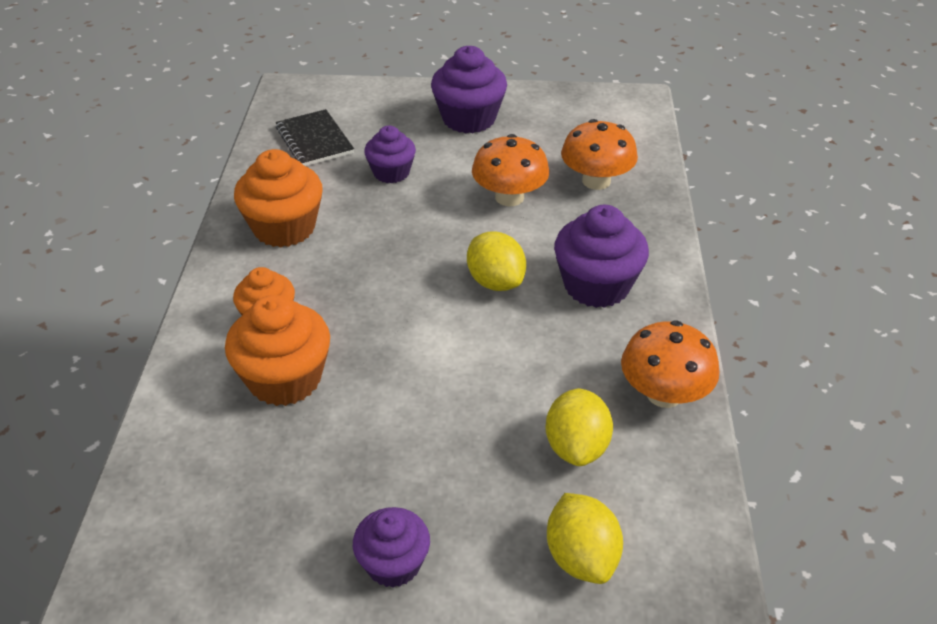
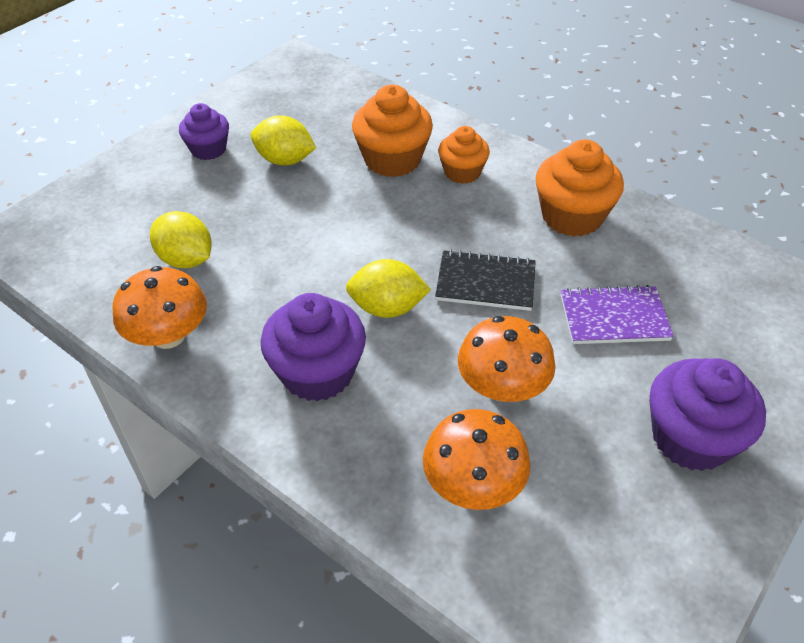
camera: 125 degrees right, 5 degrees up
black notebook [276,109,354,166] -> black notebook moved to [435,250,536,311]
purple cupcake [364,126,416,183] -> purple notebook [561,285,674,344]
yellow lemon [547,493,623,584] -> yellow lemon moved to [251,115,316,166]

